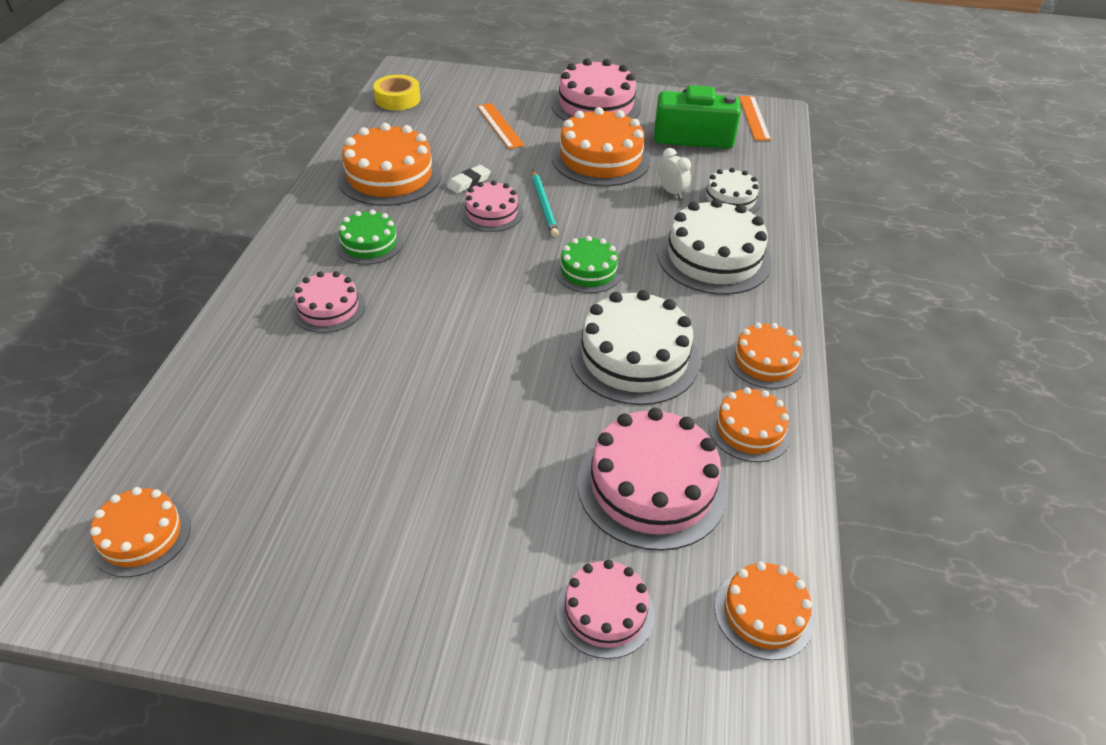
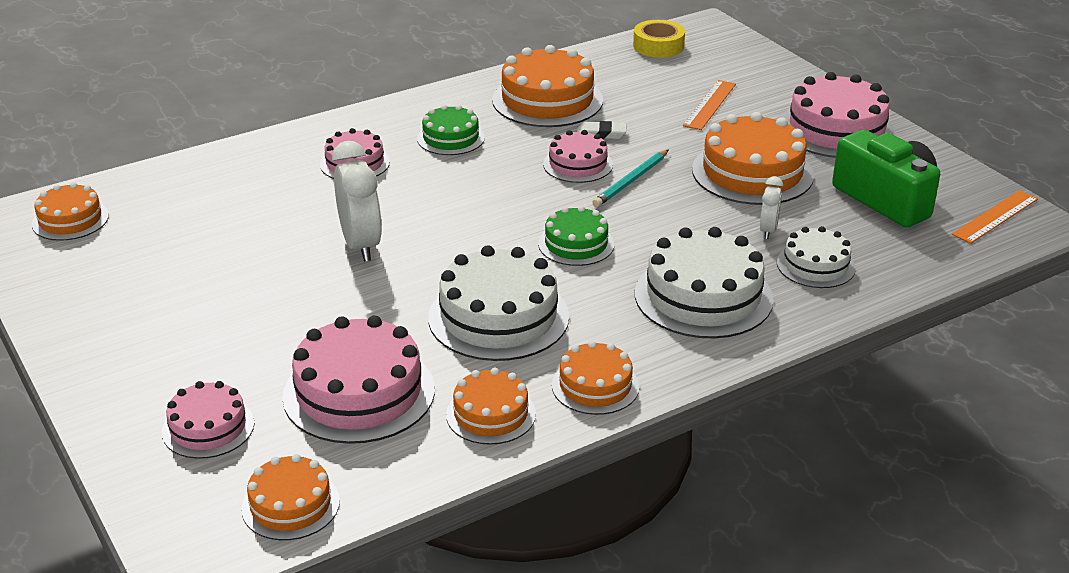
camera: 50 degrees right, 10 degrees down
none -> white clock [332,141,382,262]

